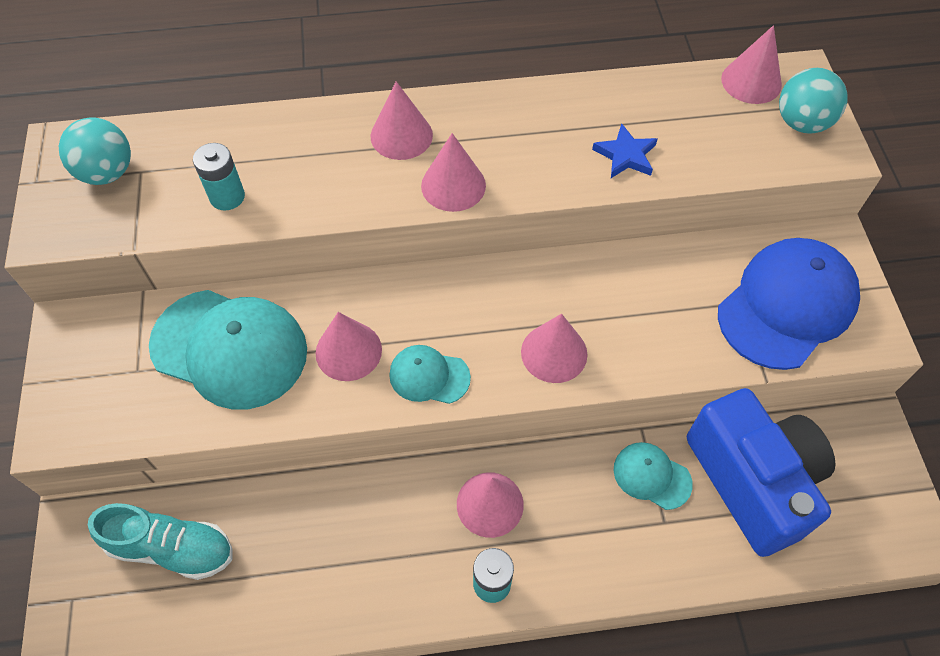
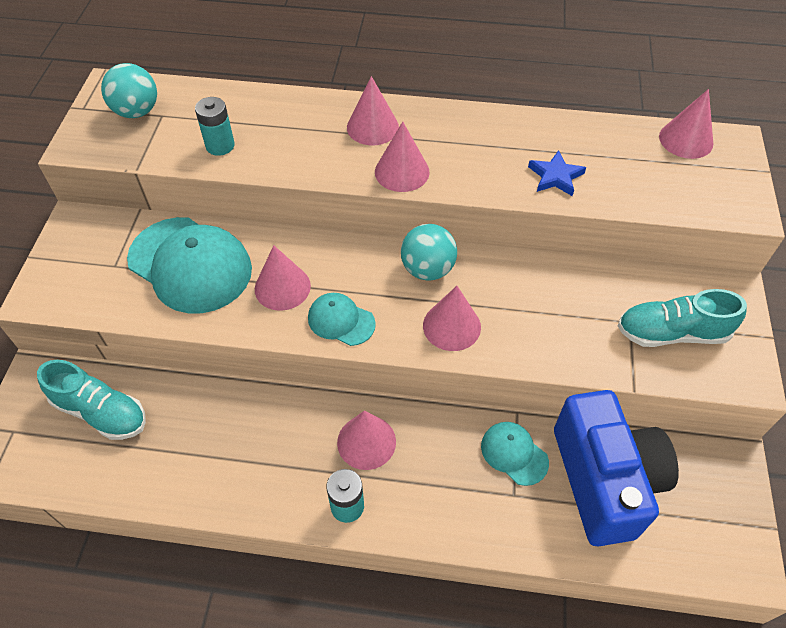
camera: 15 degrees right, 5 degrees down
blue cap [718,238,860,370] -> turquoise shoe [618,289,747,347]
turquoise ball [779,68,848,134] -> turquoise ball moved to [401,224,457,281]

